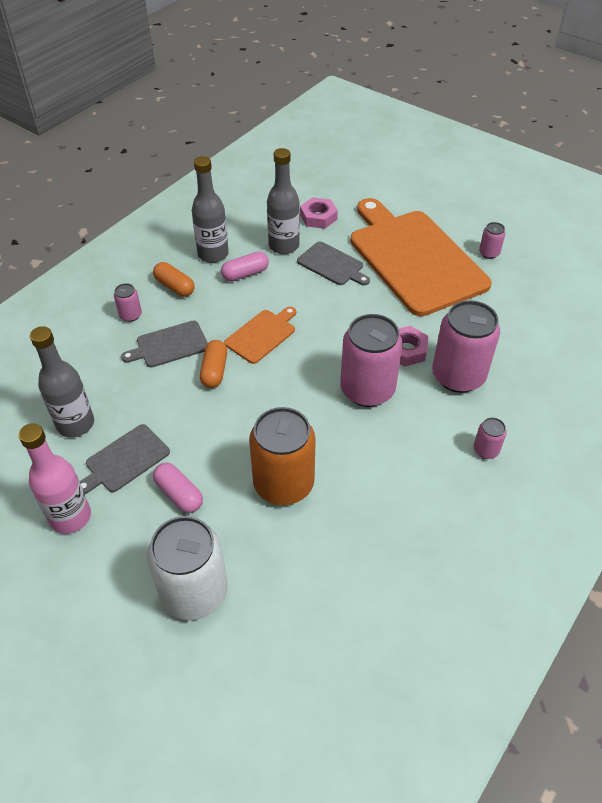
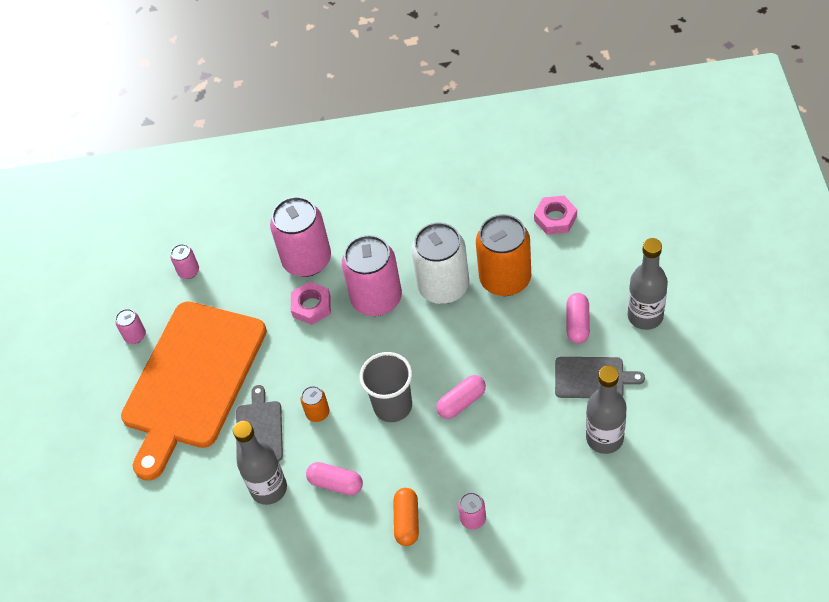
camera: 125 degrees left, 5 degrees up
pink bottle [18,423,91,534] -> none
grey cutting board [121,320,208,367] -> none
white can [147,516,228,620] -> white can moved to [411,222,469,304]
grey bottle [192,156,229,263] -> grey bottle moved to [628,238,668,330]
orange capsule [200,340,227,388] -> pink capsule [436,375,486,419]
orange cutting board [224,307,296,364] -> grey cup [359,352,412,422]
pink nut [300,197,338,229] -> pink nut moved to [534,196,577,235]
pink can [473,417,507,459] -> pink can moved to [171,244,199,279]
none -> orange can [301,386,329,422]

